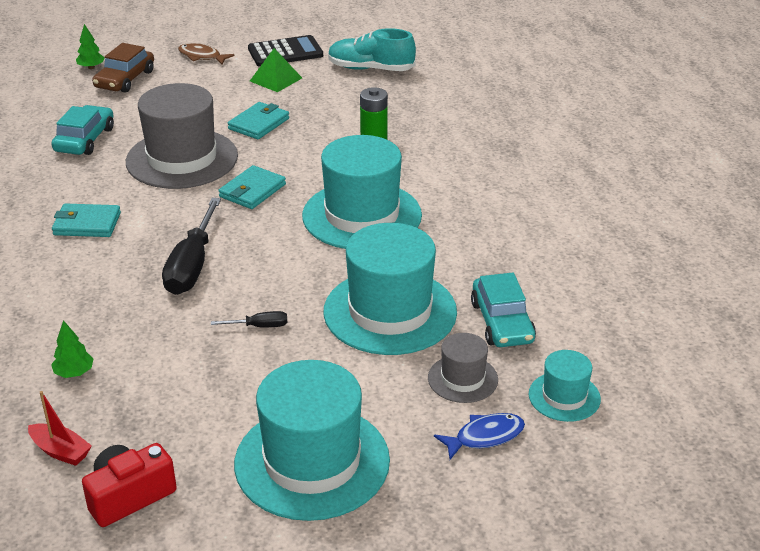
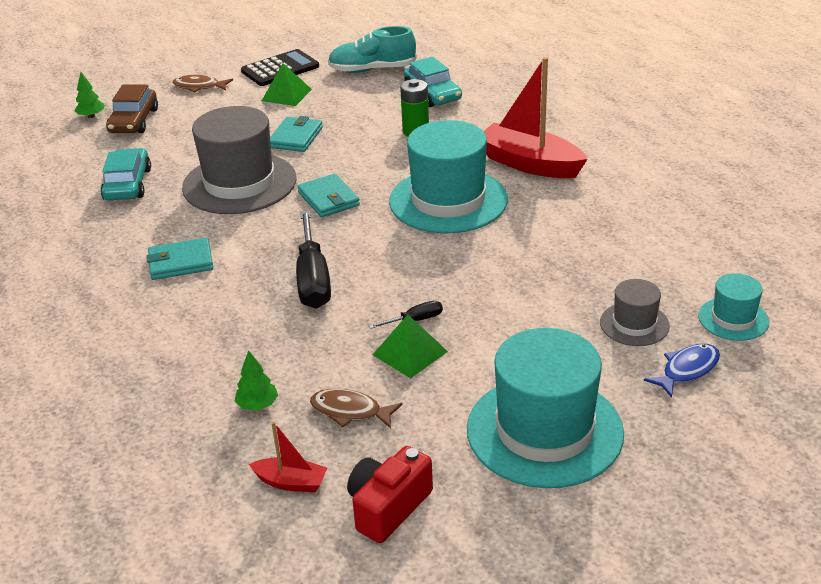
camera: 15 degrees left, 0 degrees up
turquoise wallet [218,165,286,209] -> turquoise wallet turned 45 degrees counterclockwise [297,174,360,217]
turquoise hat [323,223,457,355] -> none
turquoise car [471,273,536,347] -> turquoise car moved to [404,57,462,107]
none -> brown fish [310,389,402,429]
none -> green pyramid [372,315,448,378]
none -> red boat [483,57,588,178]

